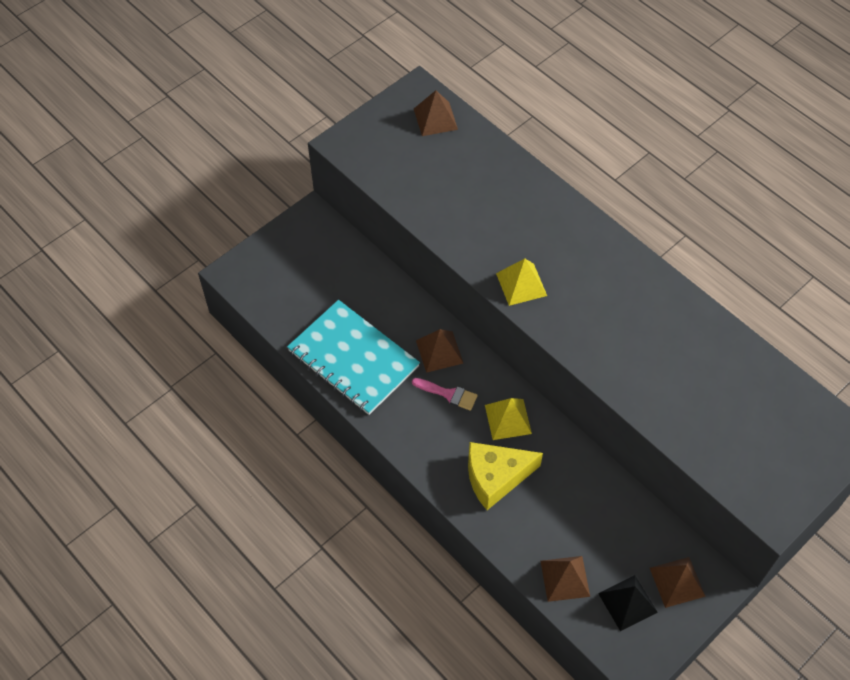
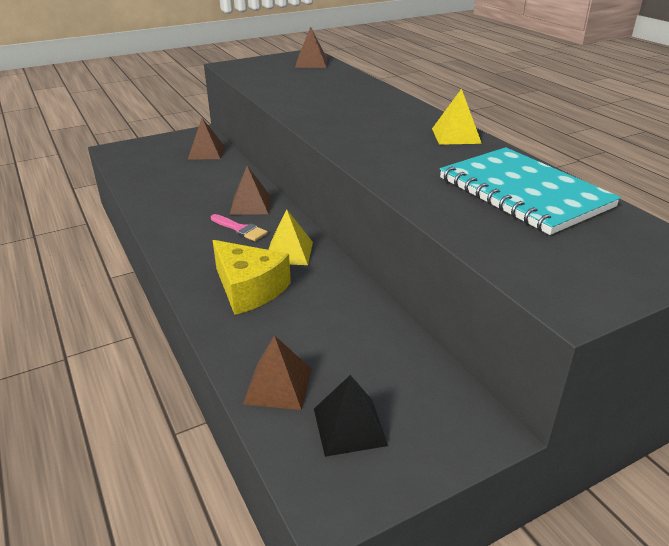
camera: 15 degrees right, 25 degrees down
turquoise notebook [287,300,420,415] -> turquoise notebook moved to [440,147,621,235]
yellow cheese [468,442,543,510] -> yellow cheese turned 135 degrees counterclockwise [213,240,291,315]
yellow pyramid [496,259,547,306] -> yellow pyramid moved to [432,88,482,145]
brown pyramid [650,557,706,608] -> brown pyramid moved to [188,118,225,160]

